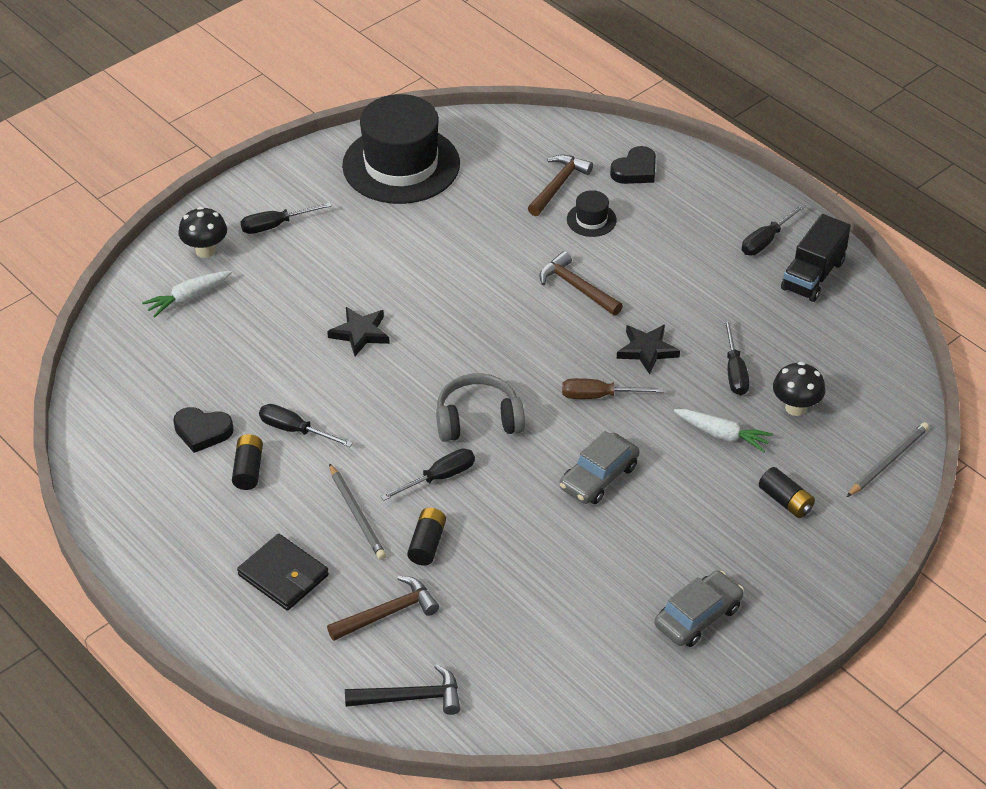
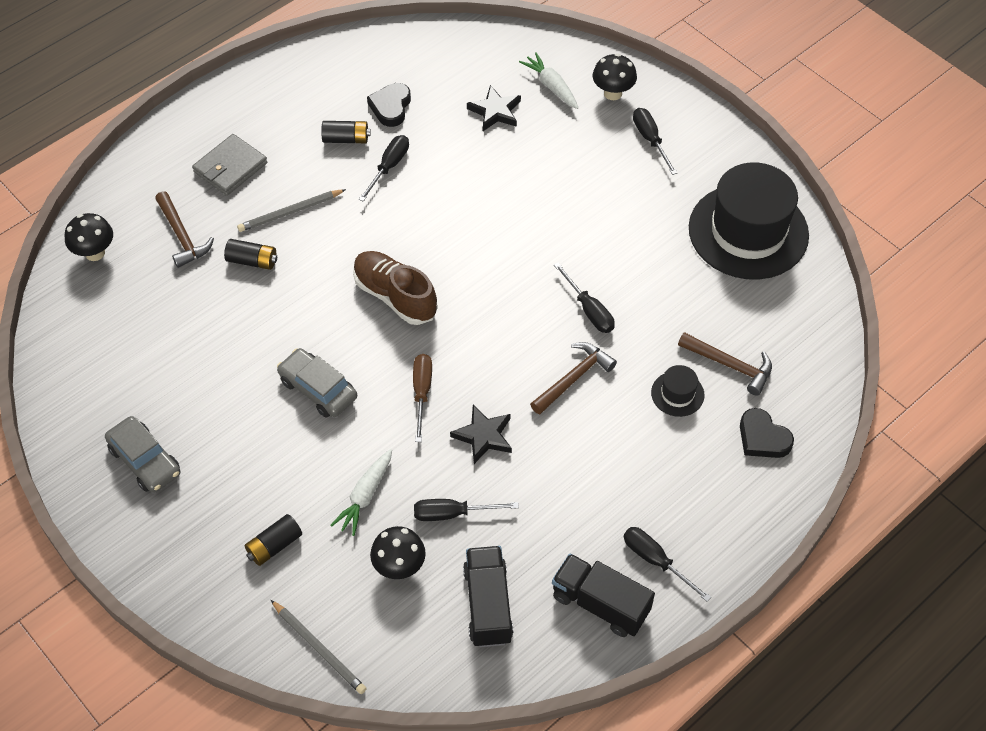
camera: 90 degrees right, 10 degrees up
black wallet [237,534,329,611] -> grey wallet [192,134,267,196]
black star [327,307,390,356] -> black star moved to [467,85,521,131]
black hammer [345,664,460,715] -> black mushroom [65,213,113,261]
black screwdriver [380,448,475,501] -> black screwdriver moved to [554,262,615,333]
grey headphones [436,373,525,442] -> brown shoe [353,251,438,325]
none -> black truck [463,546,513,647]

